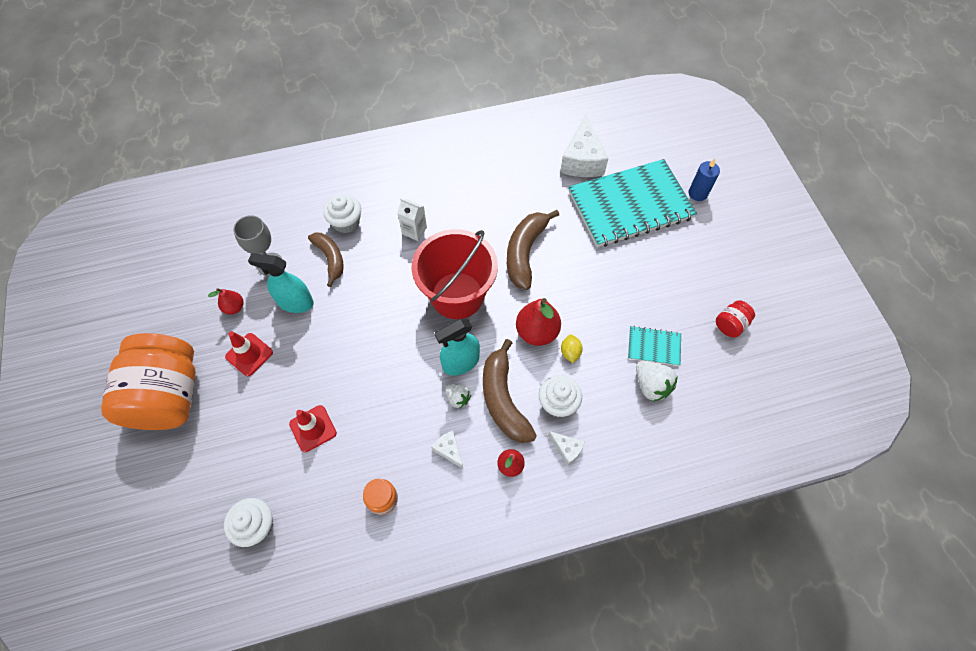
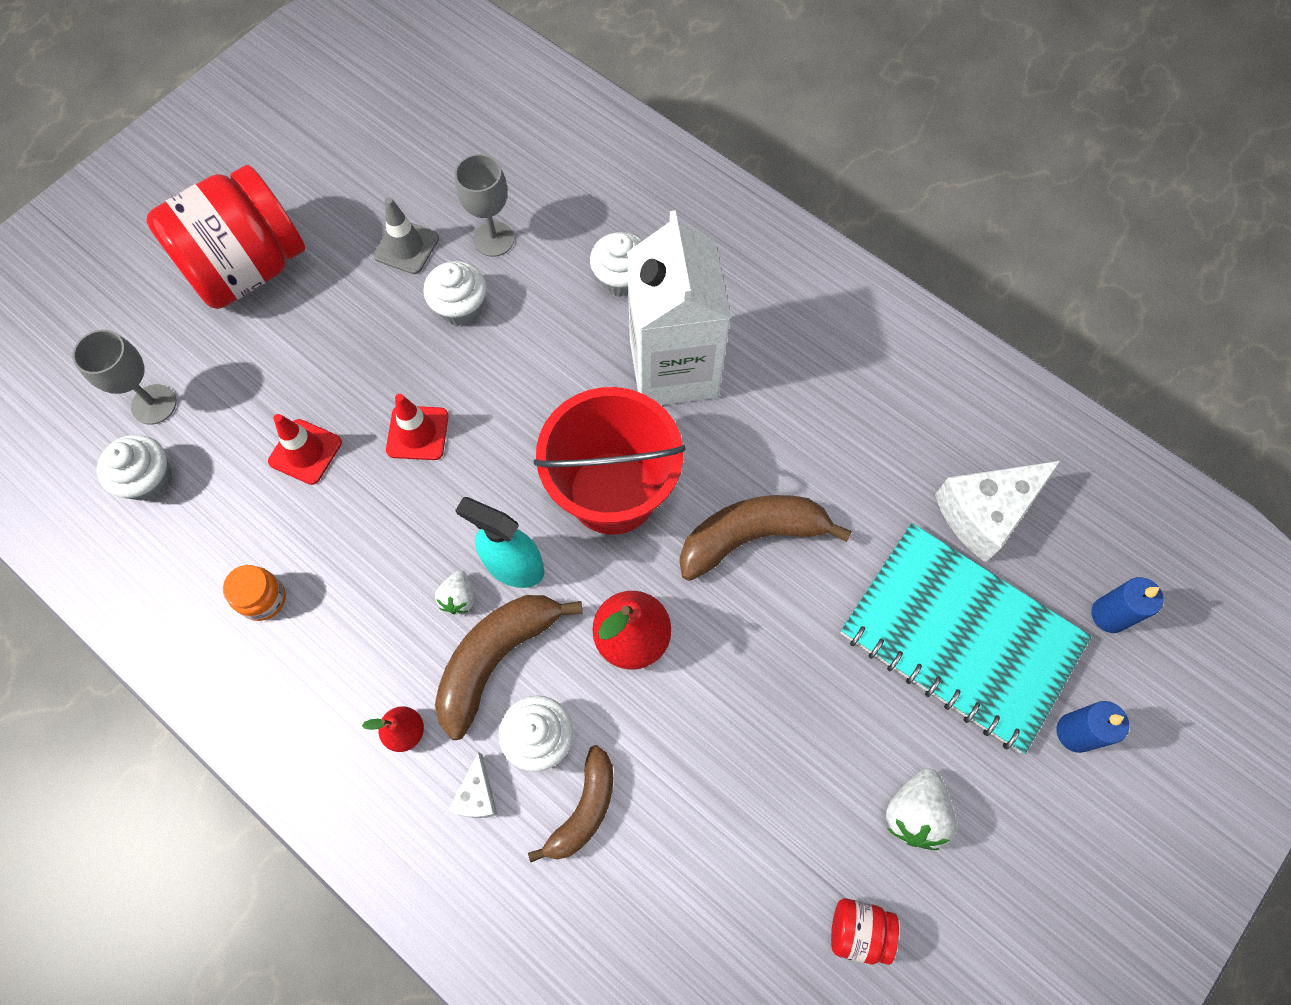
camera: 55 degrees right, 5 degrees up
orange jar [101,333,196,430] -> red jar [146,165,305,309]
red pear [208,288,243,315] -> grey traffic cone [373,197,439,274]
red traffic cone [225,331,273,376] -> red traffic cone moved to [386,394,449,460]
turquoise spray bottle [248,253,314,313] -> white cupcake [423,261,486,326]
brown banana [308,232,344,287] -> brown banana moved to [528,745,613,862]
white carton [397,198,427,241] -> white carton [627,210,731,405], size x2.48
white cheese [431,431,463,469] -> none
yellow lemon [561,335,583,363] -> none
turquoise notebook [628,326,681,366] -> none
white strawberry [636,361,678,402] -> white strawberry moved to [886,768,957,850]
none -> grey goblet [73,329,176,425]
none -> blue candle [1091,577,1164,633]

